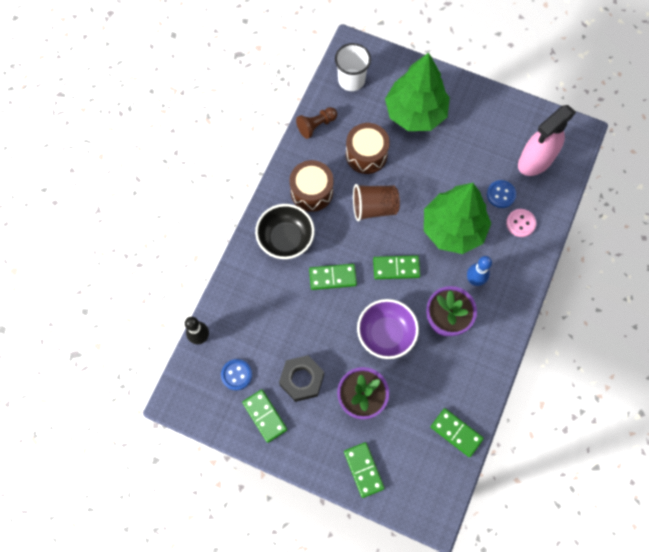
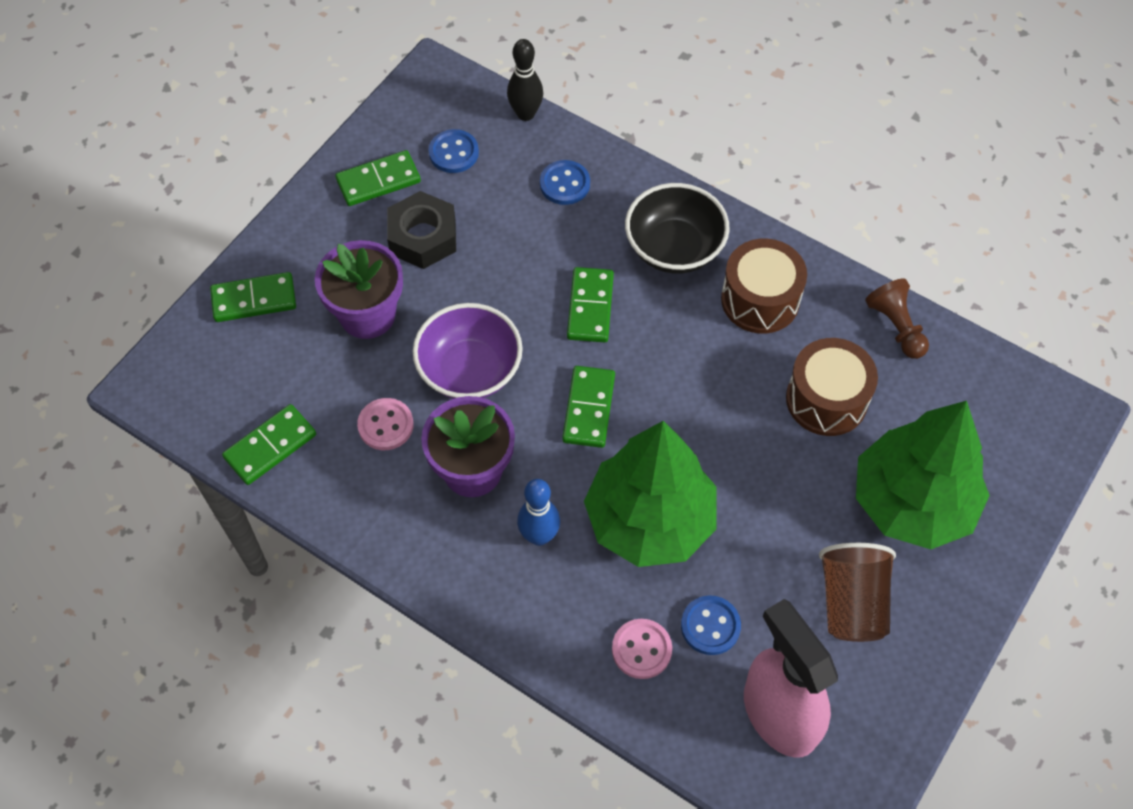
camera: 100 degrees right, 10 degrees down
white cup [335,43,371,91] -> none
brown cup [353,184,400,221] -> brown cup moved to [819,543,896,642]
none -> pink button [357,398,414,450]
none -> blue button [540,160,590,205]

